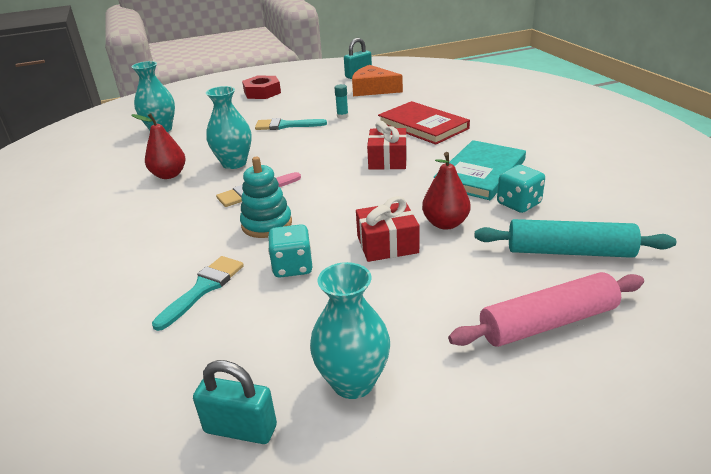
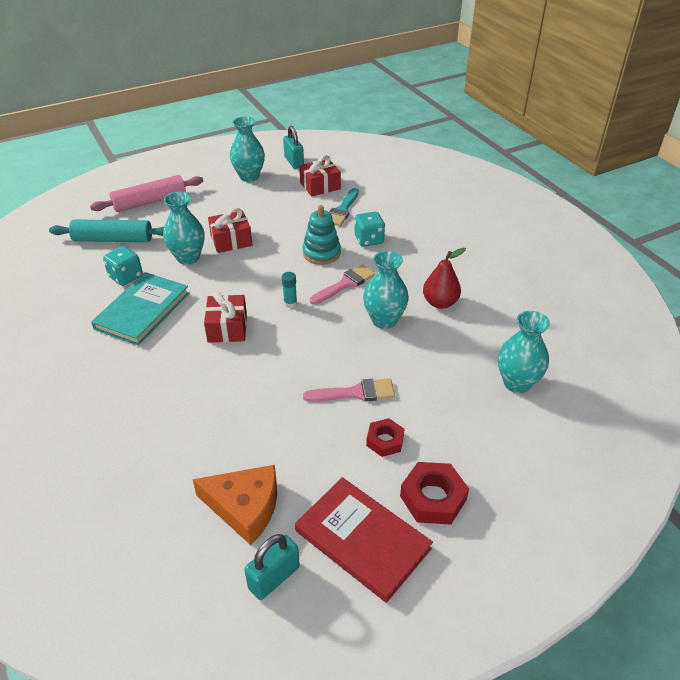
camera: 170 degrees right, 10 degrees up
turquoise padlock [193,360,277,444] -> turquoise padlock turned 60 degrees clockwise [283,125,304,169]
turquoise brush [255,118,327,130] -> pink brush [303,378,395,402]
turquoise dice [268,224,313,278] -> turquoise dice moved to [354,212,385,247]
turquoise glue stick [334,84,348,119] -> turquoise glue stick moved to [282,272,297,308]
red book [378,101,470,145] -> red book moved to [295,477,433,603]
red pear [422,152,471,230] -> turquoise vase [163,192,204,265]
none -> red gift [299,155,341,197]
none -> red nut [366,418,405,457]

